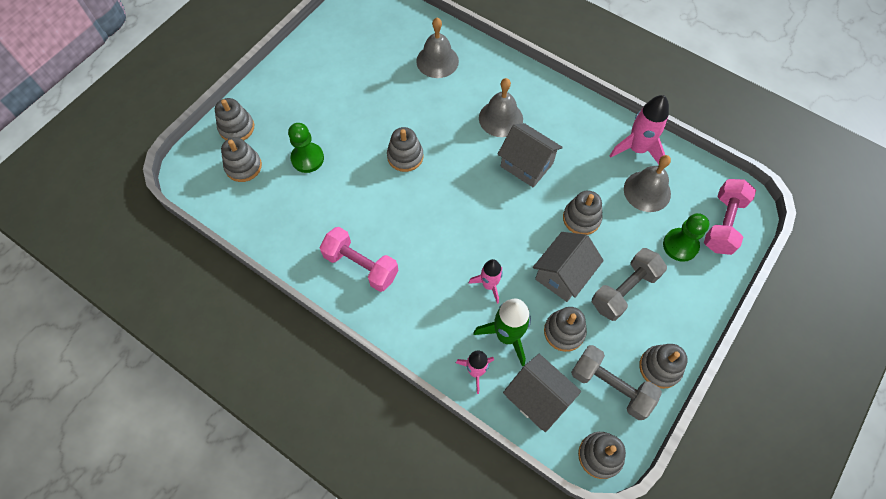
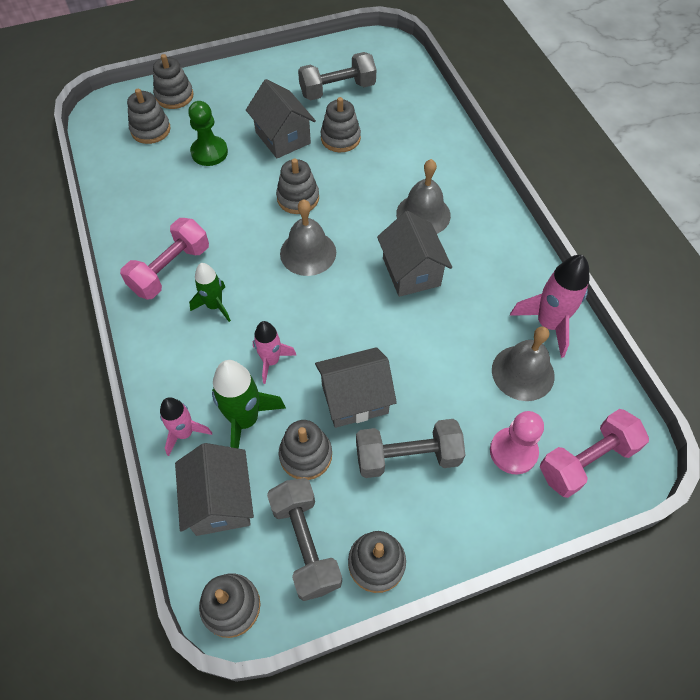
camera: 35 degrees right, 5 degrees down
pink dumbbell [319,227,399,292] -> pink dumbbell turned 60 degrees clockwise [120,218,209,299]
grey bell [416,18,459,78] -> grey bell moved to [280,199,336,276]
grey stacking toy [563,190,602,235] -> grey stacking toy moved to [321,97,361,152]
green pawn [663,213,709,262] -> pink pawn [490,411,544,474]
none -> green rocket [189,263,231,322]
none -> grey house [246,79,316,159]
none -> grey dumbbell [298,52,377,100]

